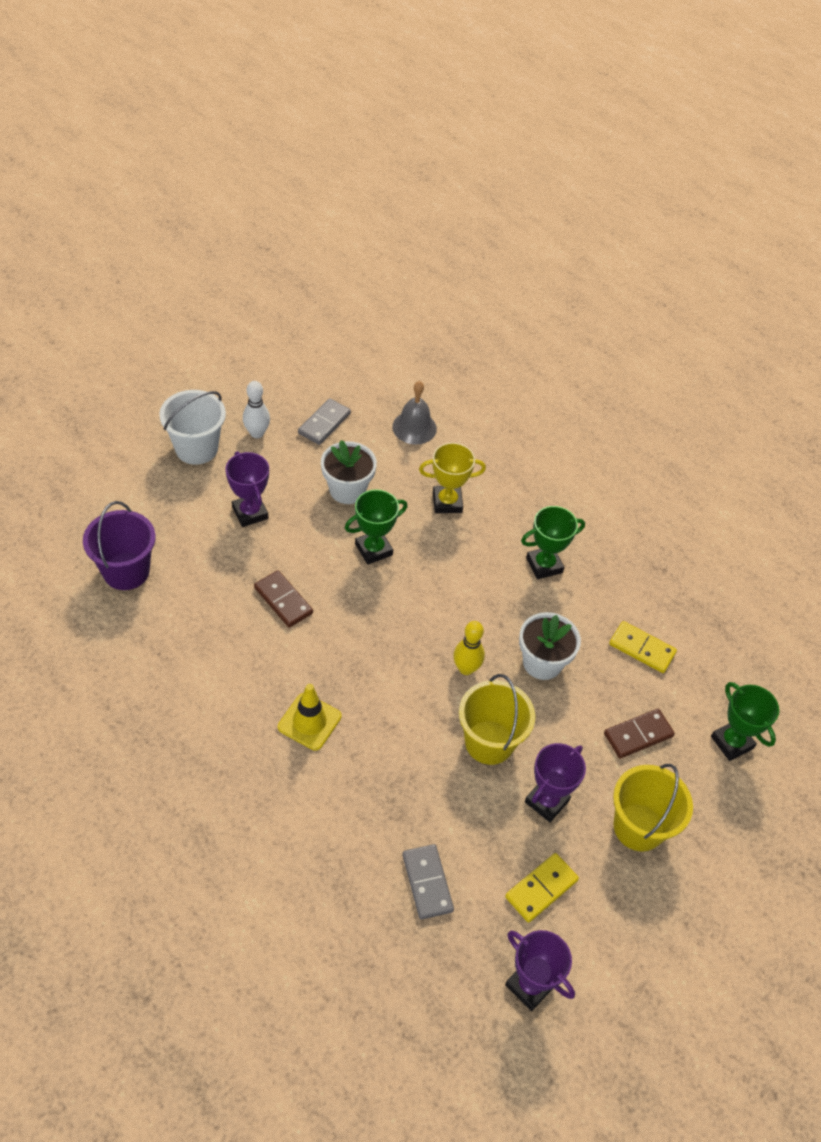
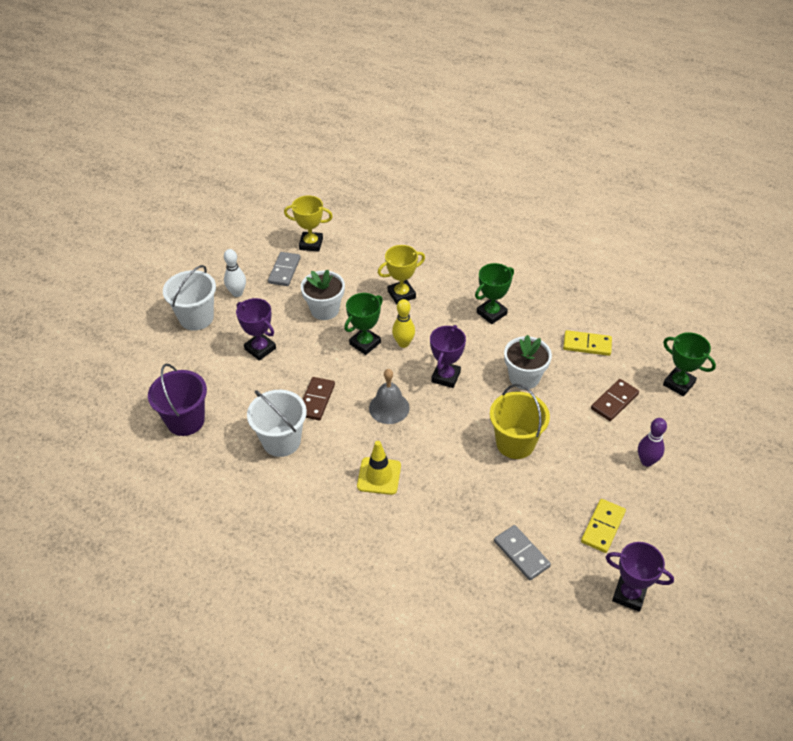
camera: 15 degrees left, 5 degrees down
brown domino [254,570,313,628] -> brown domino turned 75 degrees clockwise [303,377,335,420]
grey bell [392,381,437,444] -> grey bell moved to [369,369,410,424]
yellow bowling pin [453,621,485,675] -> yellow bowling pin moved to [392,299,415,348]
purple trophy [525,743,586,822] -> purple trophy moved to [430,325,466,388]
yellow bucket [613,764,693,852] -> purple bowling pin [638,418,667,467]
none -> white bucket [247,390,307,457]
none -> yellow trophy [284,196,333,252]

